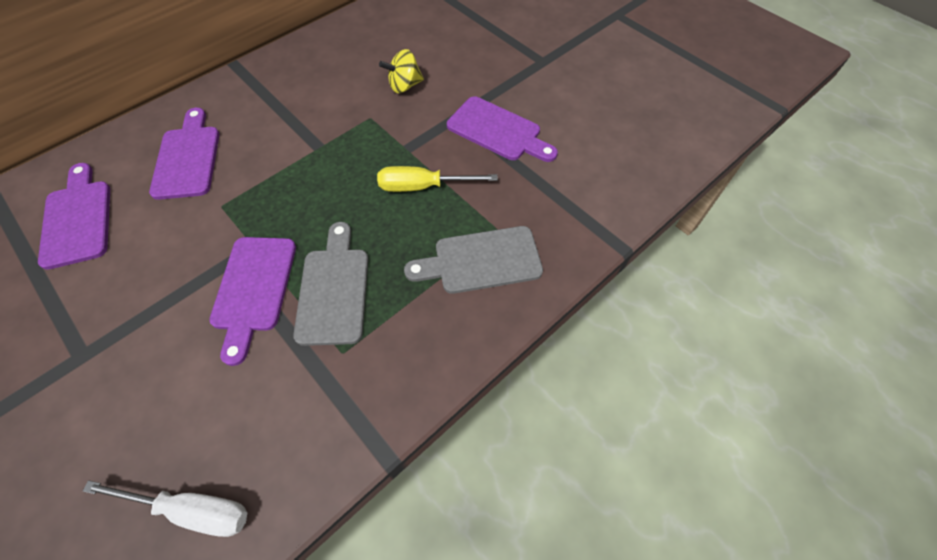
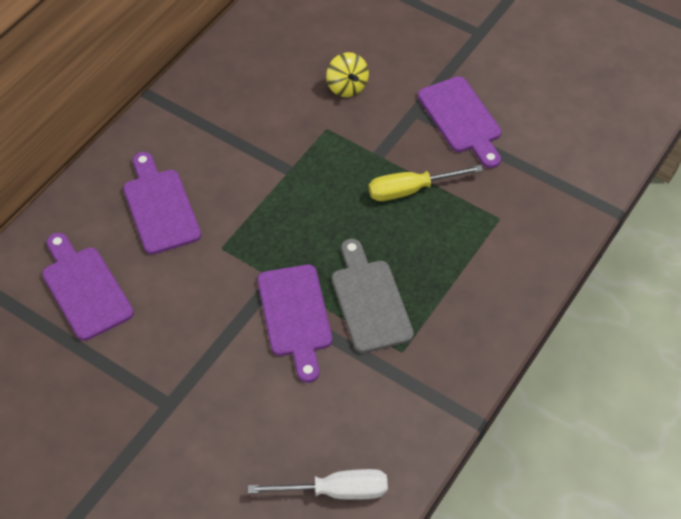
camera: 15 degrees left, 5 degrees down
yellow spinning top [379,49,424,93] -> yellow spinning top turned 75 degrees counterclockwise [326,52,369,97]
grey cutting board [404,226,543,294] -> none
purple cutting board [447,96,558,162] -> purple cutting board turned 45 degrees clockwise [418,76,501,168]

